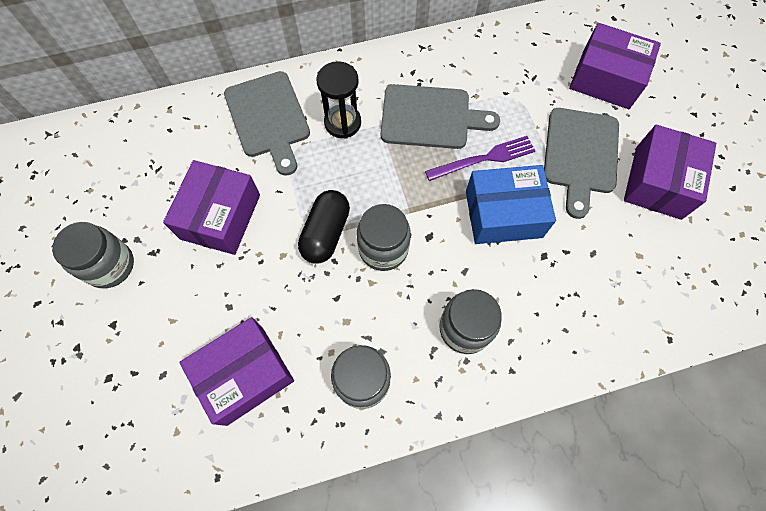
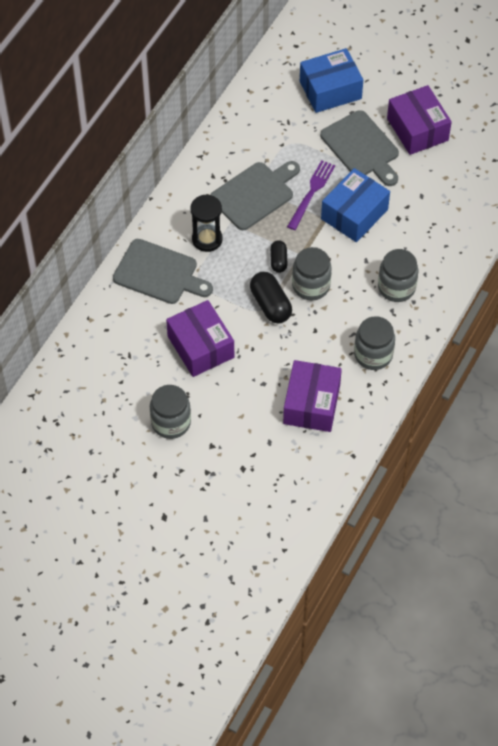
camera: 45 degrees left, 10 degrees down
purple box [569,23,661,109] -> blue box [300,48,363,113]
none -> black capsule [270,240,287,273]

